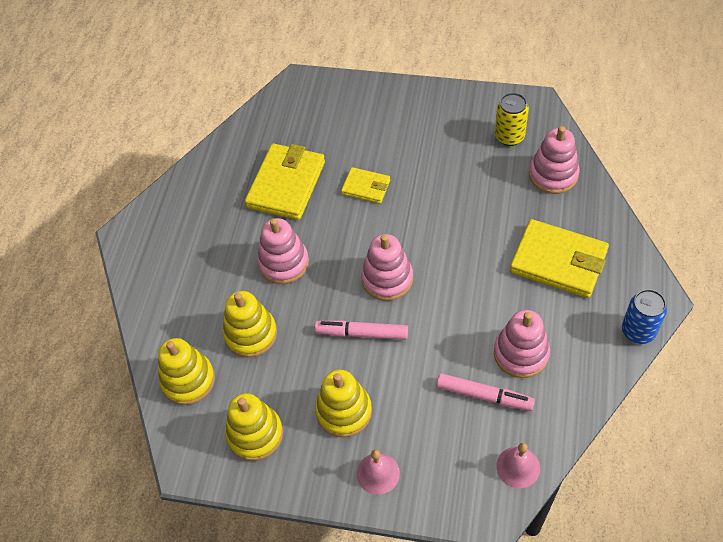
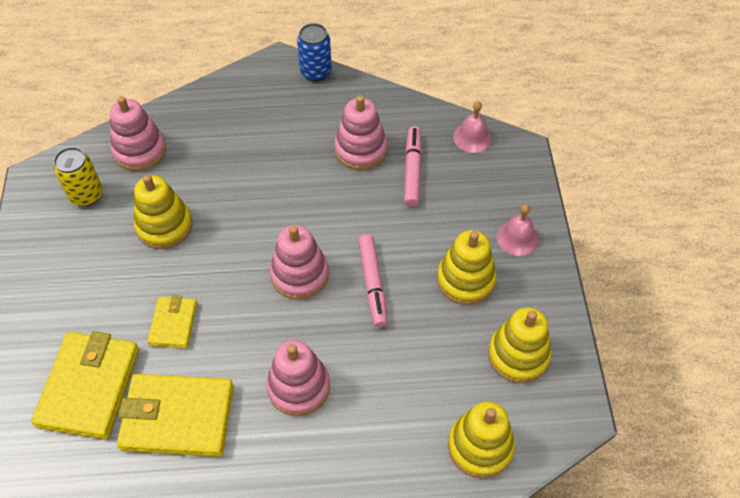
camera: 110 degrees left, 0 degrees up
yellow stacking toy [223,291,277,358] -> yellow stacking toy moved to [134,175,192,249]
yellow wallet [510,219,609,298] -> yellow wallet moved to [31,331,139,440]

